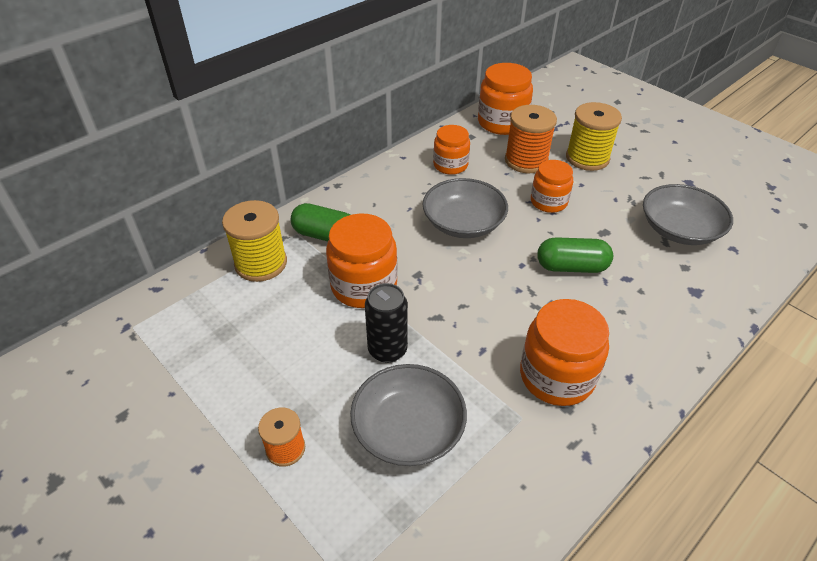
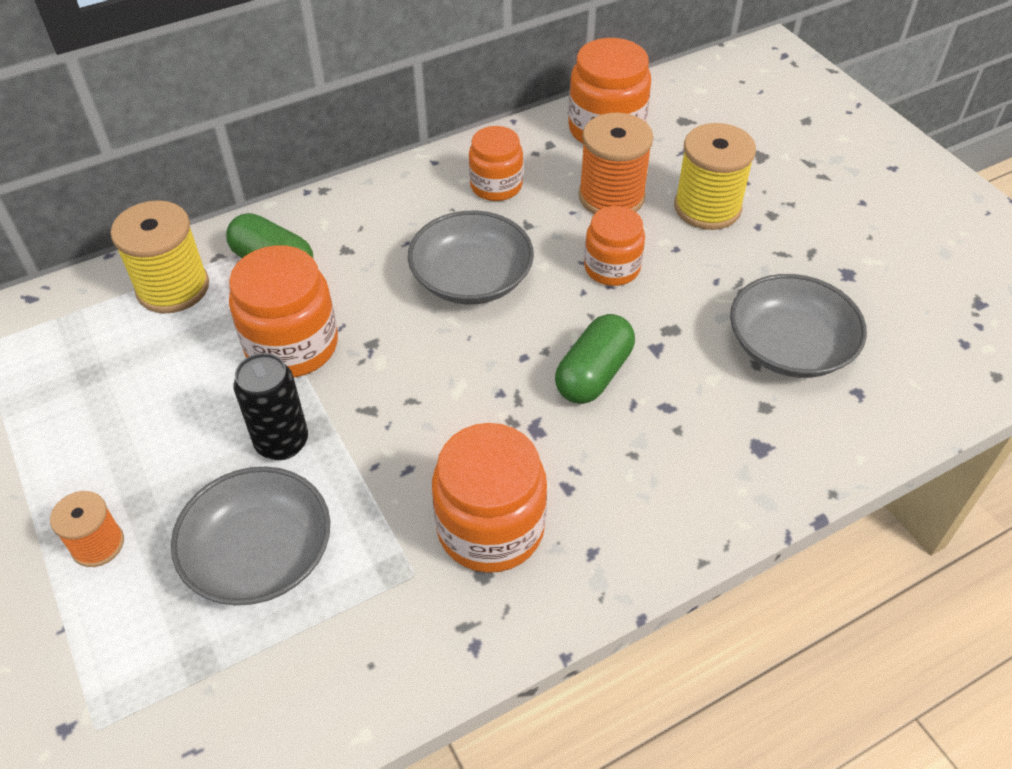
camera: 15 degrees right, 5 degrees up
green capsule [537,237,613,273] -> green capsule turned 75 degrees counterclockwise [555,314,635,404]

